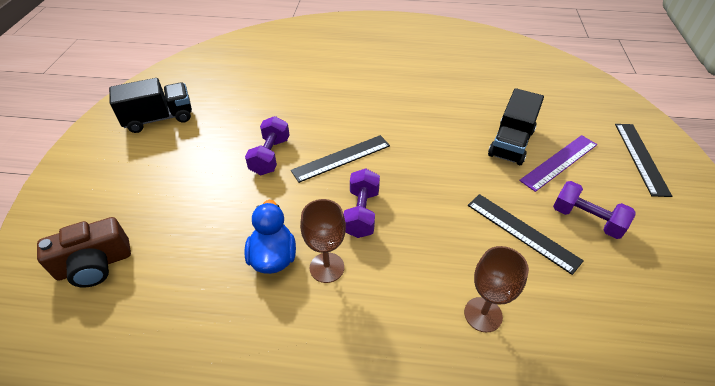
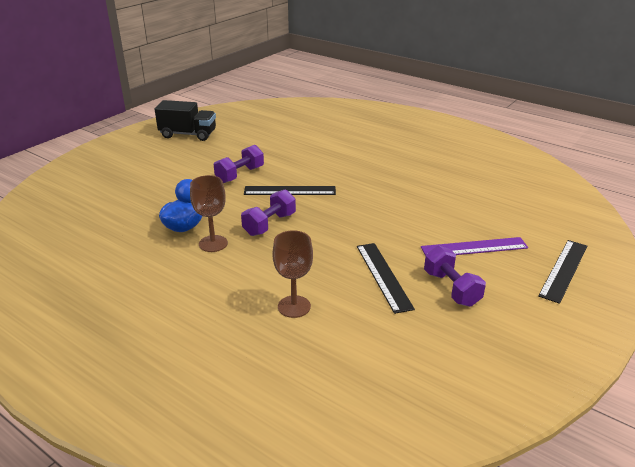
camera: 30 degrees right, 15 degrees down
brown camera [37,217,131,287] -> none
black truck [488,88,544,165] -> none

